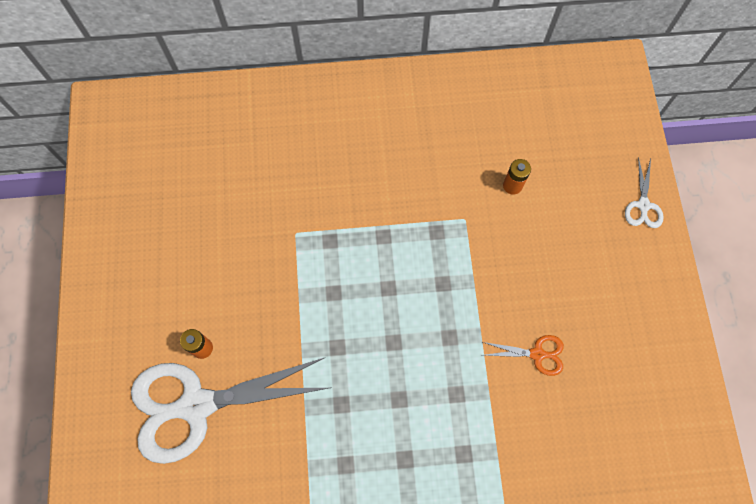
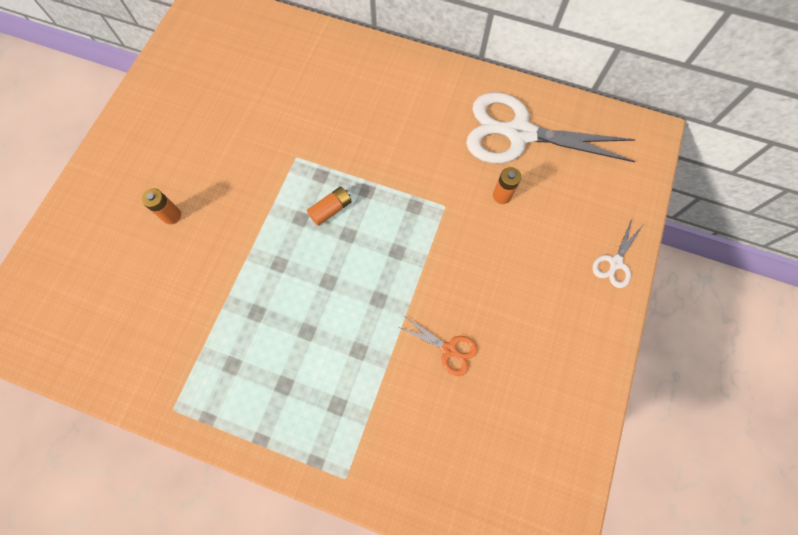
camera: 25 degrees right, 0 degrees up
white scissors [131,358,329,464] -> white scissors moved to [466,92,635,164]
none -> orange battery [307,187,352,226]

